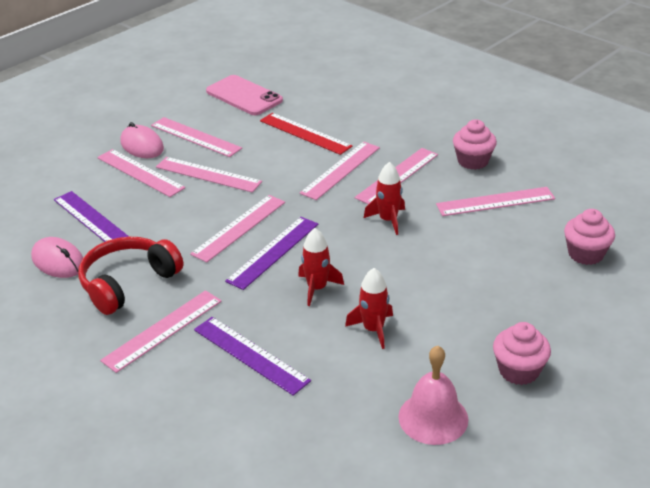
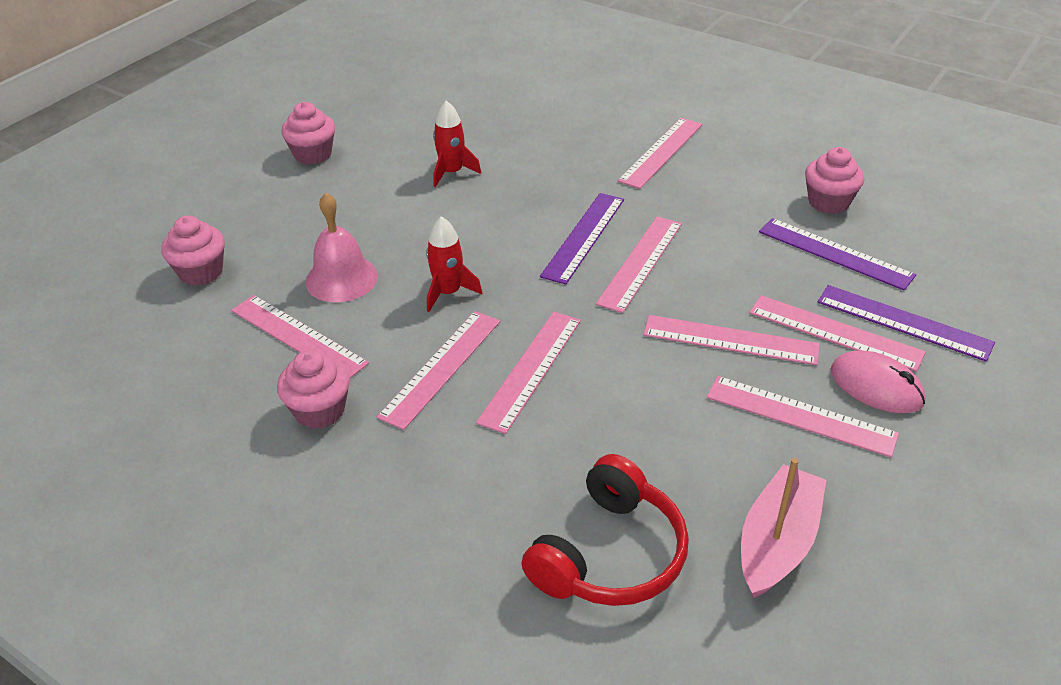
camera: 170 degrees right, 5 degrees up
pink mouse [31,237,83,278] -> pink cupcake [805,147,864,214]
red headphones [78,237,183,315] -> red headphones moved to [521,454,689,606]
purple ruler [194,317,311,396] -> purple ruler moved to [817,285,995,362]
pink phone [206,75,283,115] -> pink boat [741,458,826,598]
red ruler [260,113,353,155] -> none
red rocket [298,228,344,306] -> none
pink bell [398,345,468,445] -> pink bell moved to [305,193,378,302]
pink ruler [436,187,555,216] -> pink ruler turned 60 degrees clockwise [231,295,369,378]

